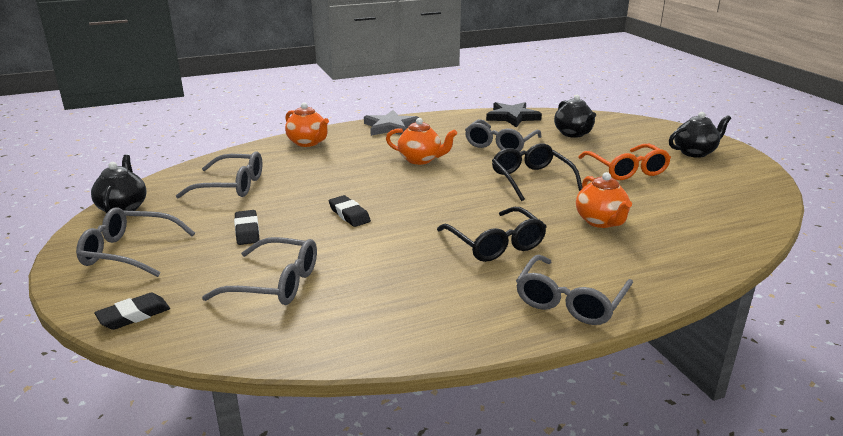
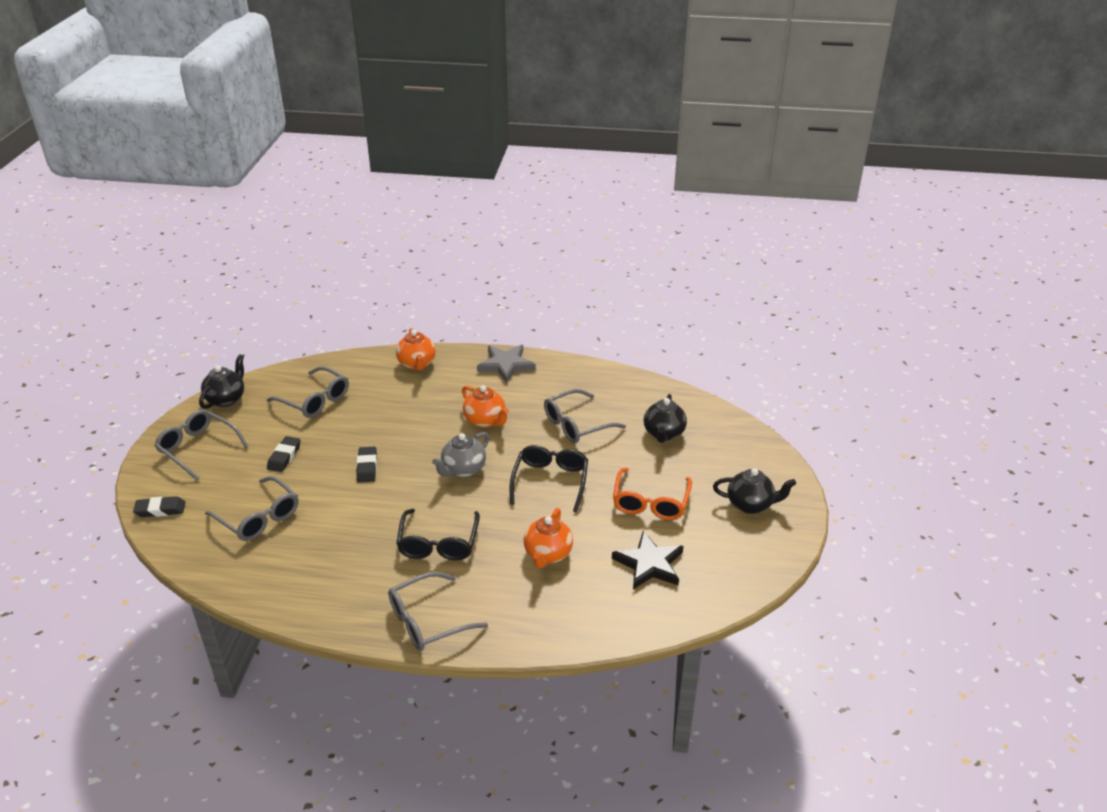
camera: 30 degrees right, 10 degrees up
black star [486,102,542,128] -> black star moved to [612,531,684,589]
none -> grey teapot [432,432,489,477]

